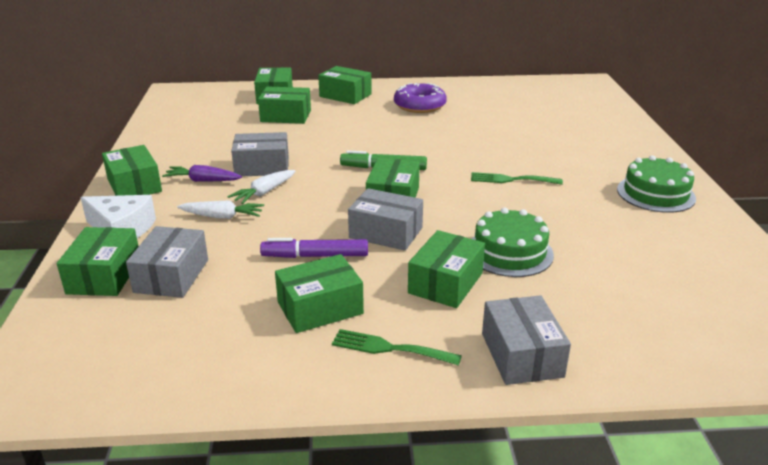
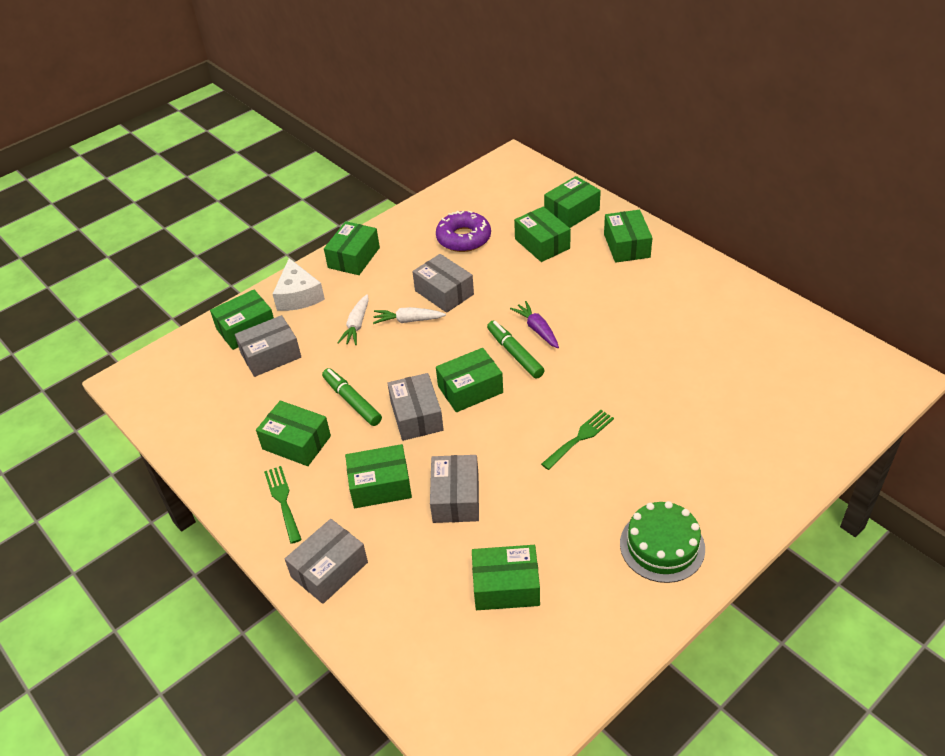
camera: 55 degrees right, 15 degrees up
purple carrot [162,165,242,182] -> purple carrot moved to [510,301,559,348]
white carrot [177,200,264,219] -> white carrot turned 45 degrees clockwise [338,294,369,345]
purple marker [260,238,368,258] -> green marker [322,368,382,426]
purple donut [394,83,447,113] -> purple donut moved to [436,211,491,252]
green fork [471,172,563,185] -> green fork turned 75 degrees clockwise [541,410,614,470]
green cake [472,208,554,277] -> grey box [430,455,479,523]
none -> green box [472,545,540,610]

